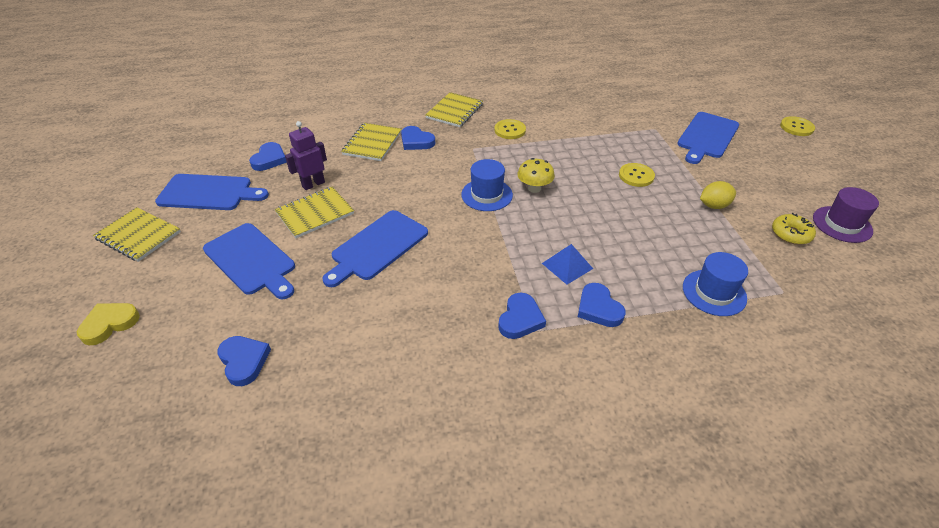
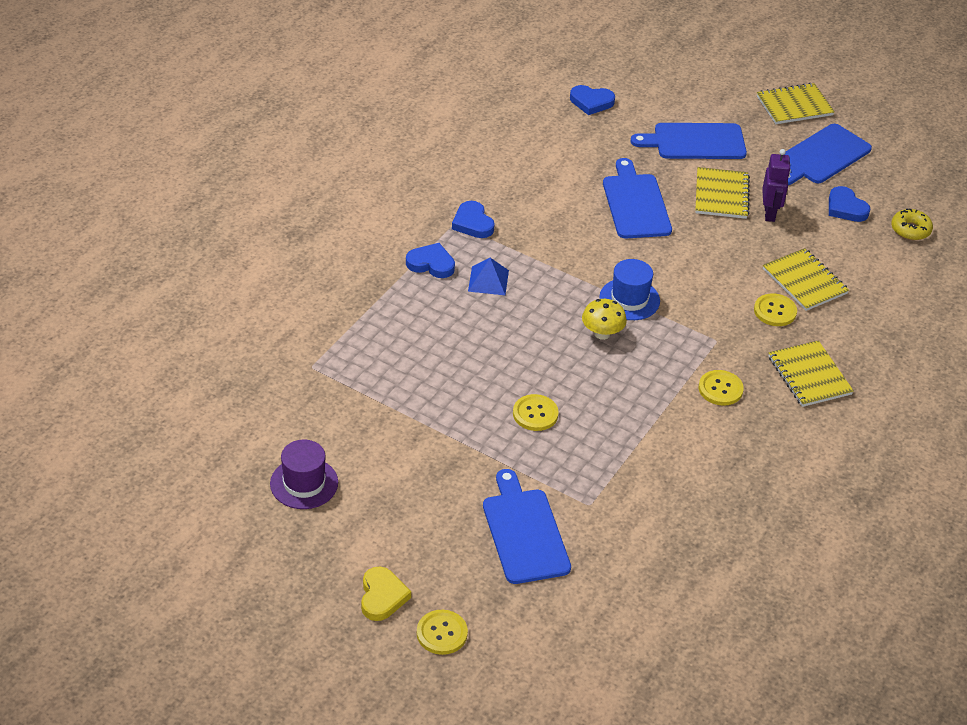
camera: 130 degrees right, 0 degrees up
yellow heart [77,303,140,345] -> yellow heart moved to [361,566,411,621]
blue heart [401,126,435,150] -> yellow button [754,293,797,326]
blue hat [683,252,748,316] -> none
yellow lemon [700,181,736,209] -> none
yellow donut [772,213,816,245] -> yellow donut moved to [891,208,933,240]

